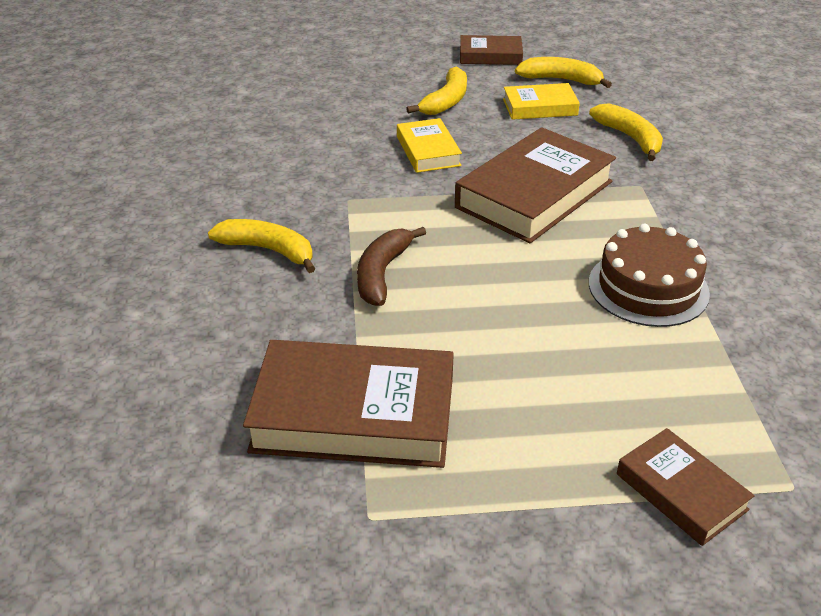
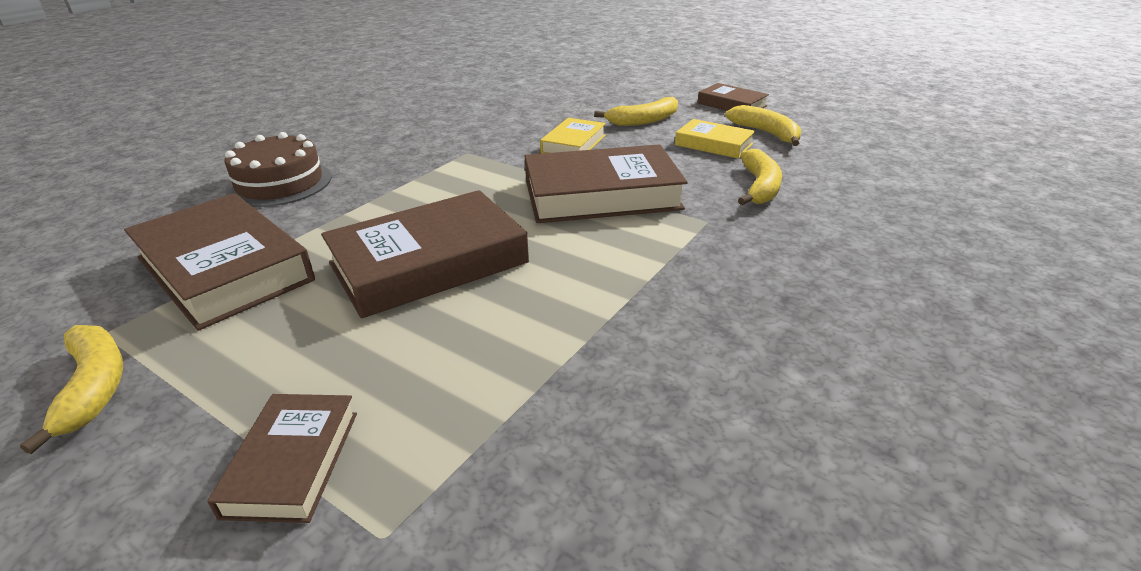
camera: 40 degrees right, 5 degrees down
yellow banana [208,219,315,273] -> yellow banana moved to [20,325,123,454]
brown banana [357,227,426,306] -> none
brown cake [589,224,710,327] -> brown cake moved to [224,132,332,207]
none -> brown book [321,190,529,318]

